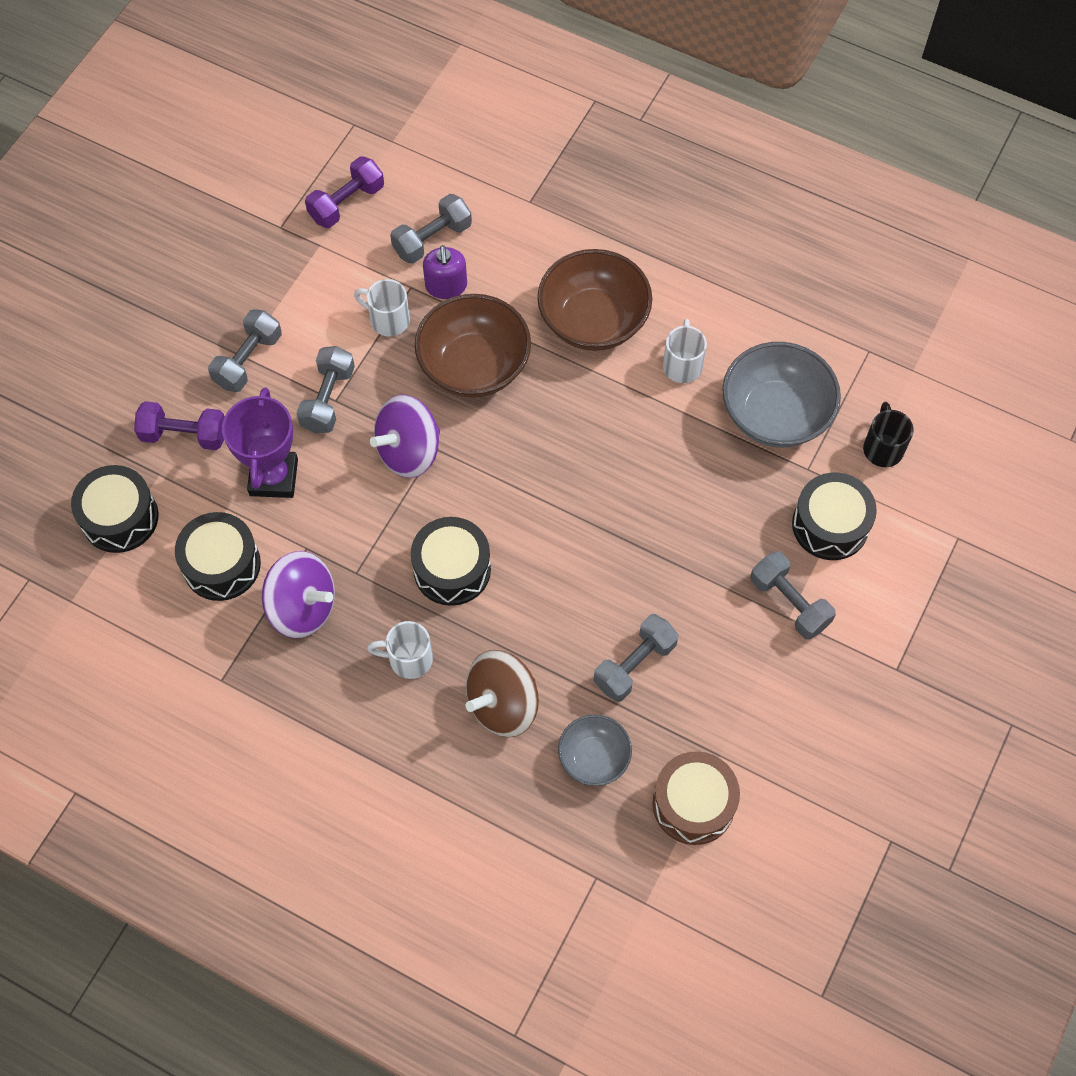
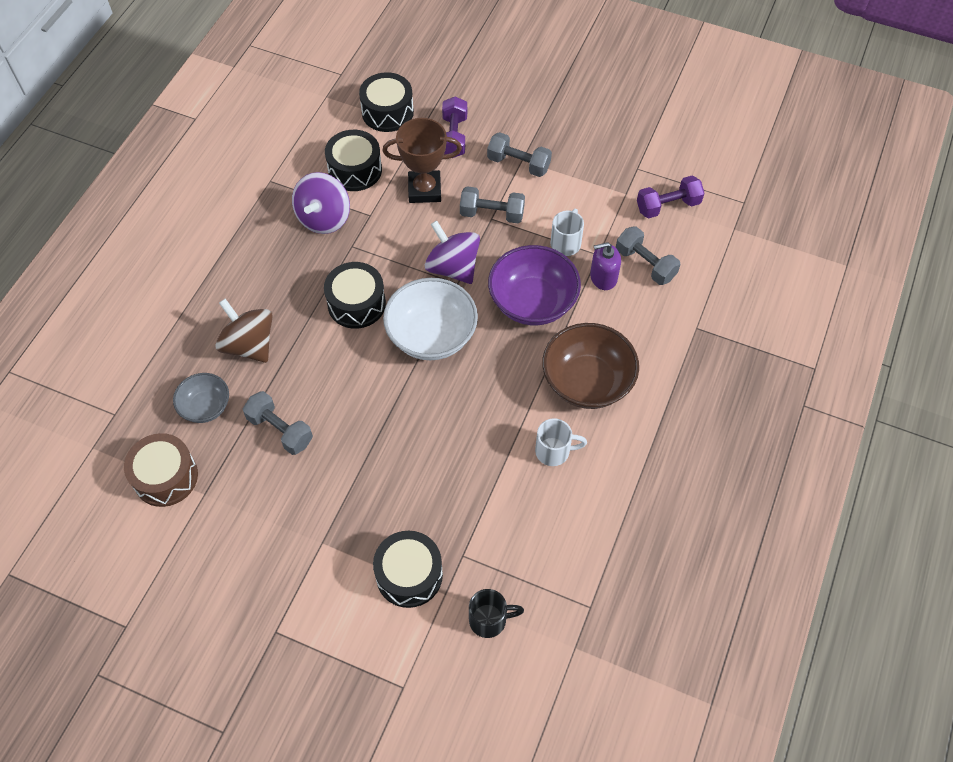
camera: 85 degrees right, 5 degrees down
purple trophy [222,388,298,498] -> brown trophy [382,118,462,203]
purple dumbbell [305,156,384,228] -> purple dumbbell turned 60 degrees counterclockwise [637,176,704,218]
white mug [367,621,433,679] -> none
brown bowl [415,294,531,398] -> purple bowl [488,245,581,325]
grey bowl [722,342,841,448] -> none
grey dumbbell [750,551,836,640] -> none
none -> white bowl [383,278,478,360]

